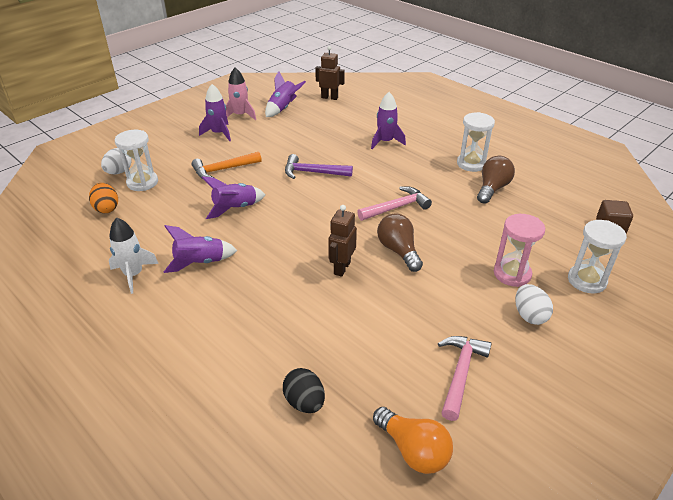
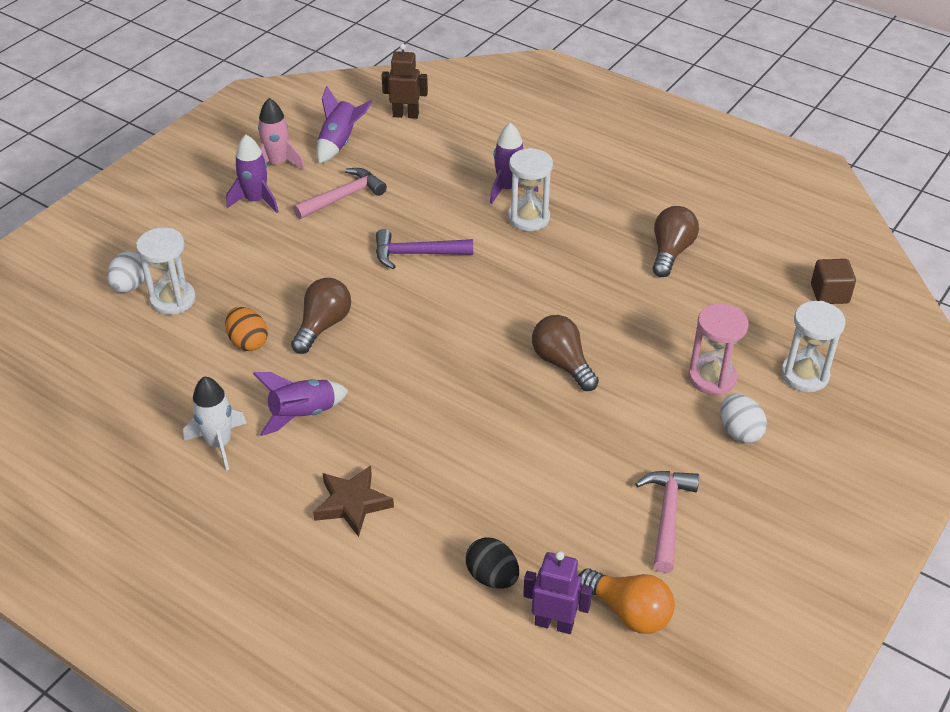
camera: 10 degrees left, 5 degrees up
orange egg [89,183,118,213] -> orange egg moved to [225,307,268,351]
orange hammer [192,152,262,178] -> none
purple rocket [202,176,265,219] -> brown light bulb [291,278,351,354]
brown robot [328,205,357,277] -> none
pink hammer [357,186,432,221] -> pink hammer moved to [293,168,387,219]
white hourglass [457,112,495,172] -> white hourglass moved to [508,148,553,231]
none -> brown star [313,465,394,537]
none -> purple robot [523,551,592,634]

